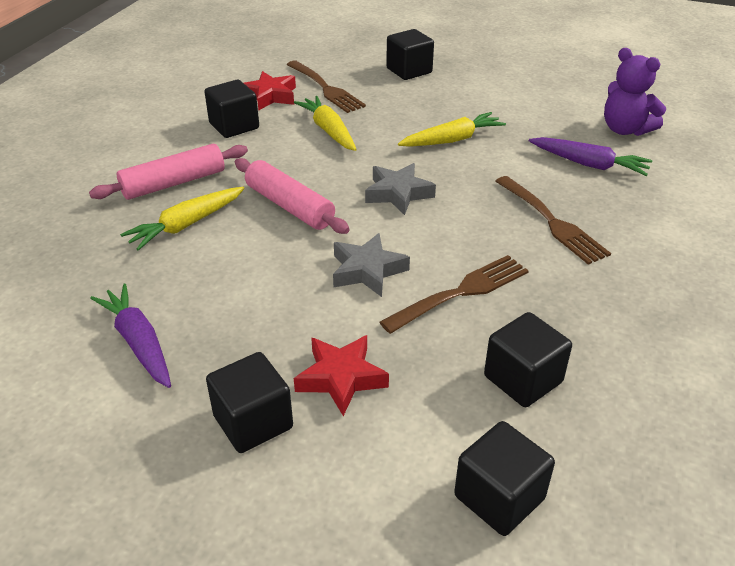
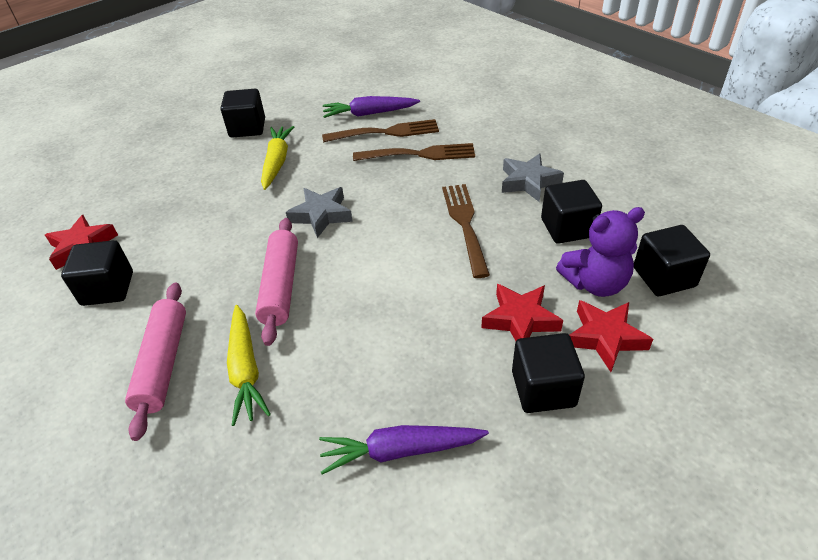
camera: 60 degrees left, 5 degrees up
pink rolling pin [235,158,350,234] -> pink rolling pin turned 75 degrees counterclockwise [255,218,298,346]
brown fork [287,61,366,113] -> brown fork moved to [322,119,439,142]
yellow carrot [294,96,357,151] -> none
grey star [333,233,410,297] -> grey star moved to [502,153,564,202]
black cube [386,29,434,80] -> black cube moved to [220,89,265,138]
purple carrot [529,137,652,176] -> purple carrot turned 150 degrees counterclockwise [323,96,420,118]
purple teddy bear [604,48,666,136] -> purple teddy bear moved to [556,207,645,297]
none -> red star [570,300,653,372]

